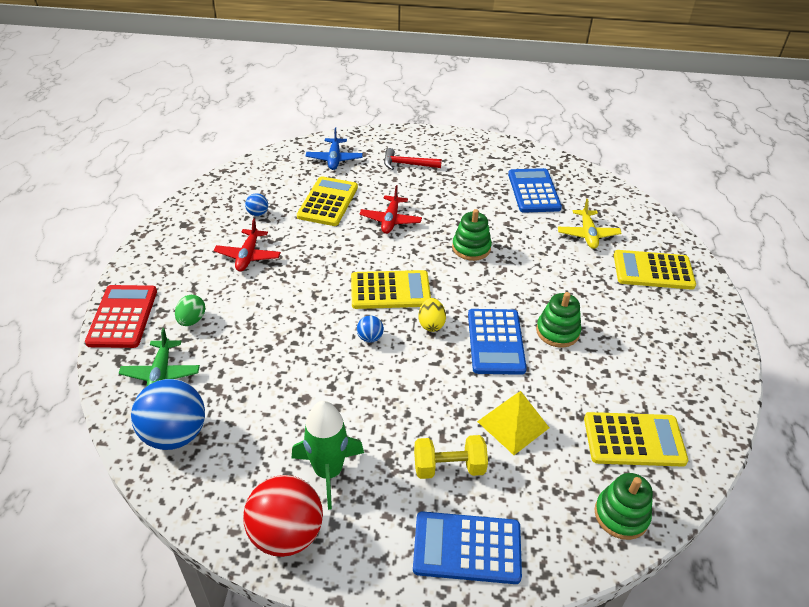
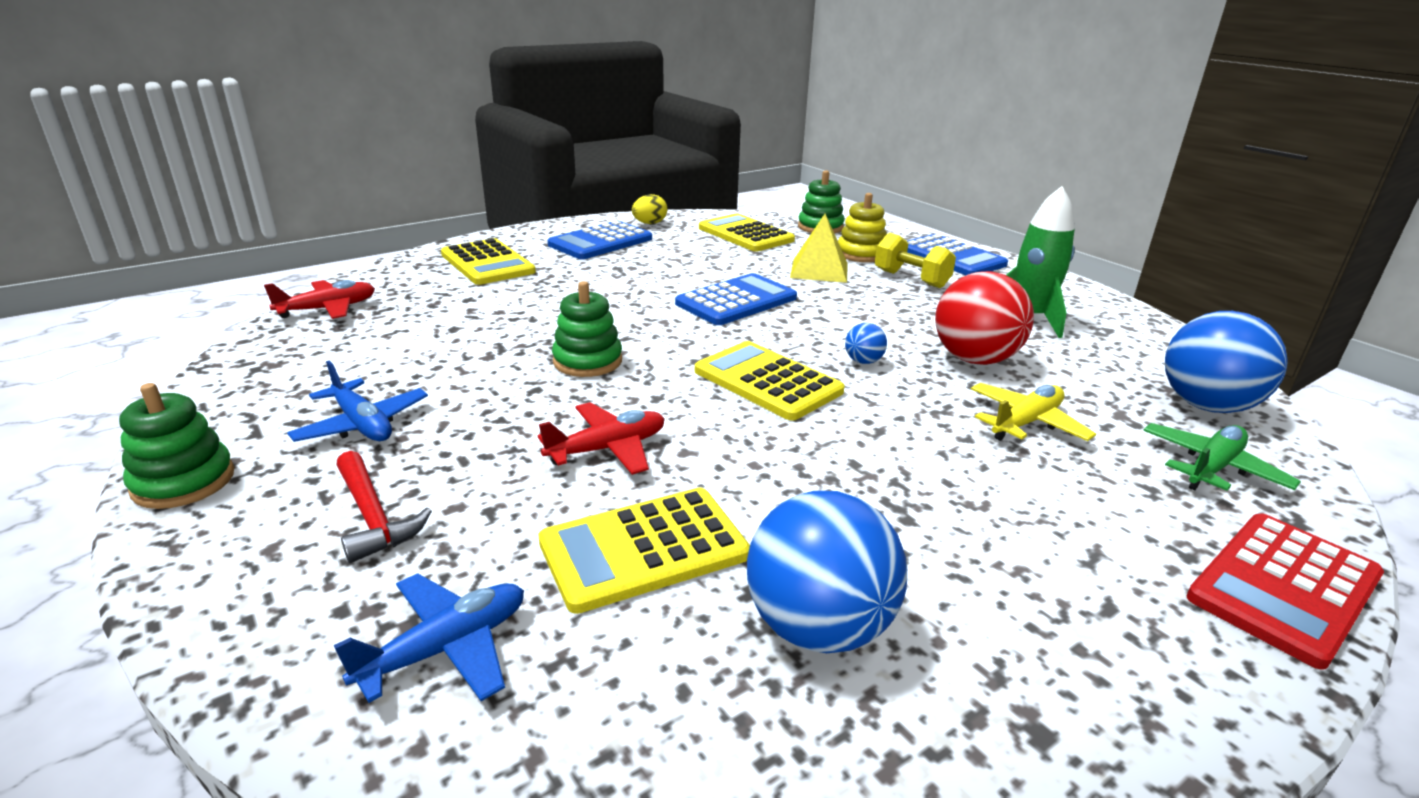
camera: 130 degrees left, 15 degrees down
green egg [175,295,205,326] -> none
red plane [214,218,281,272] -> red plane moved to [264,280,375,319]
red ball [243,475,323,557] -> red ball moved to [935,271,1034,365]
blue ball [245,193,268,216] -> blue ball [747,491,907,653], size x2.24
yellow egg [419,298,446,332] -> yellow egg moved to [632,194,667,224]
blue calculator [508,168,562,213] -> blue calculator moved to [548,221,652,259]
green stacking toy [536,292,581,348] -> green stacking toy moved to [119,383,234,509]
yellow plane [558,199,622,249] -> yellow plane moved to [971,383,1096,441]
none -> blue plane [287,361,428,442]
none -> yellow stacking toy [838,193,887,262]

